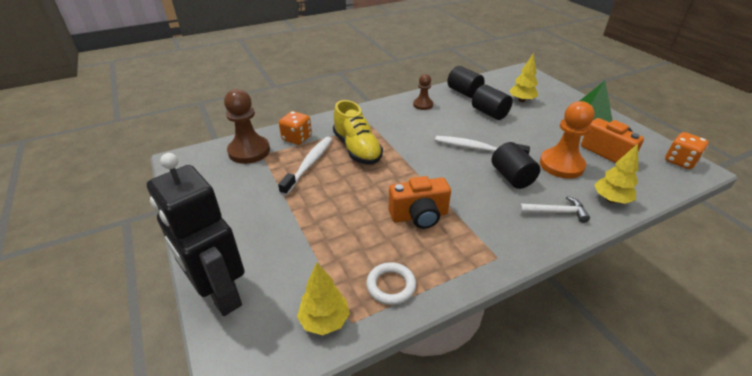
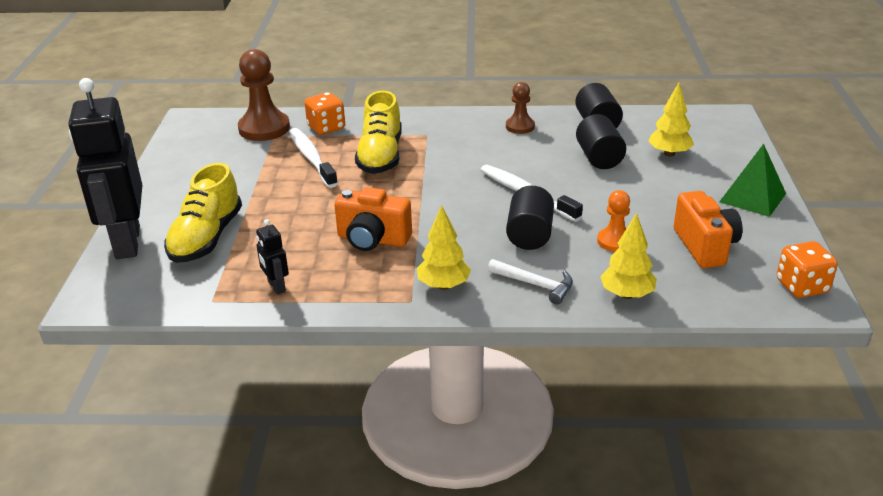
camera: 30 degrees right, 5 degrees down
white toothbrush [278,137,332,196] -> white toothbrush turned 75 degrees counterclockwise [289,128,338,188]
yellow tree [297,263,350,335] -> yellow tree moved to [417,205,471,290]
white ring [366,262,416,305] -> black robot [256,219,289,295]
orange pawn [540,101,595,179] -> orange pawn [597,190,630,252], size x0.57
none -> yellow shoe [164,163,242,263]

